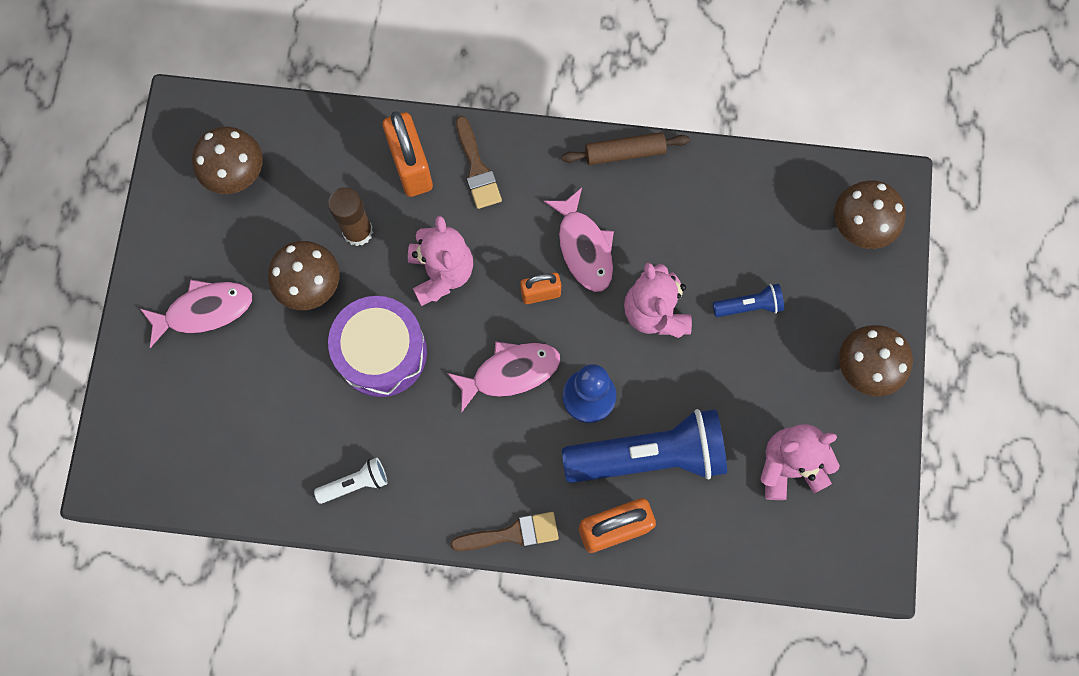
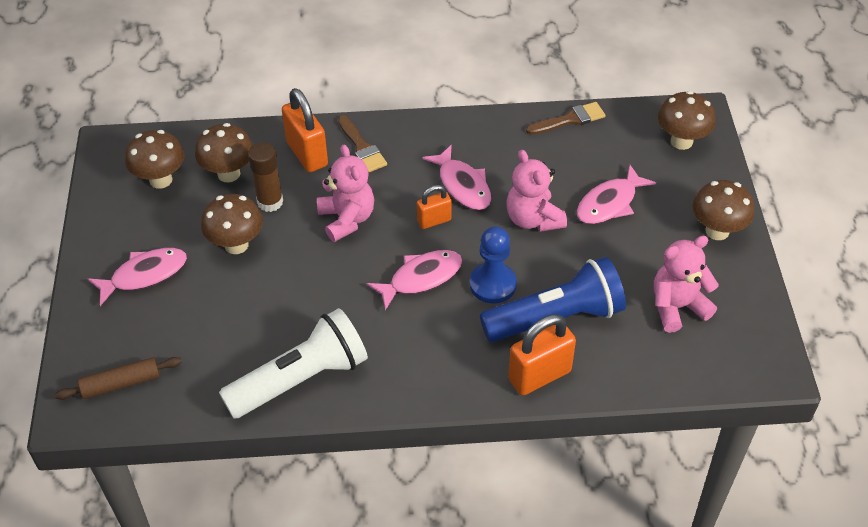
camera: 10 degrees left, 25 degrees down
white flashlight [314,458,388,504] -> white flashlight [219,308,368,419], size x2.24
purple drum [328,296,427,397] -> none
brown brush [450,512,559,551] -> brown brush moved to [526,102,606,135]
brown rolling pin [562,132,690,165] -> brown rolling pin moved to [55,357,182,400]
blue flashlight [713,284,784,317] -> pink fish [576,165,656,224]
none -> brown mushroom [195,123,253,182]

